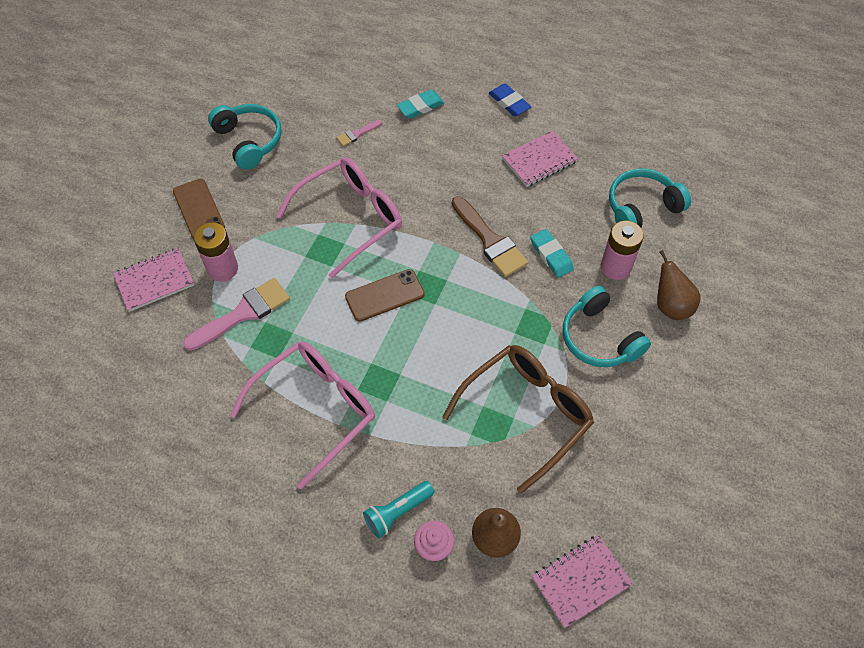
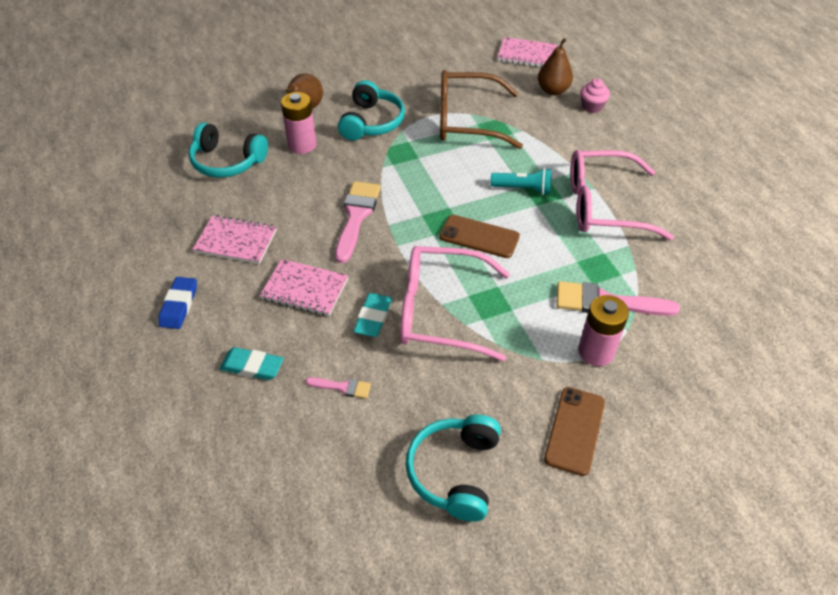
camera: 135 degrees left, 10 degrees down
pink notebook [113,248,194,312] -> pink notebook moved to [260,259,348,316]
turquoise flashlight [363,481,435,538] -> turquoise flashlight moved to [491,168,552,195]
brown brush [452,196,528,277] -> pink brush [335,181,381,263]
turquoise eraser [530,229,574,278] -> turquoise eraser moved to [353,293,392,337]

